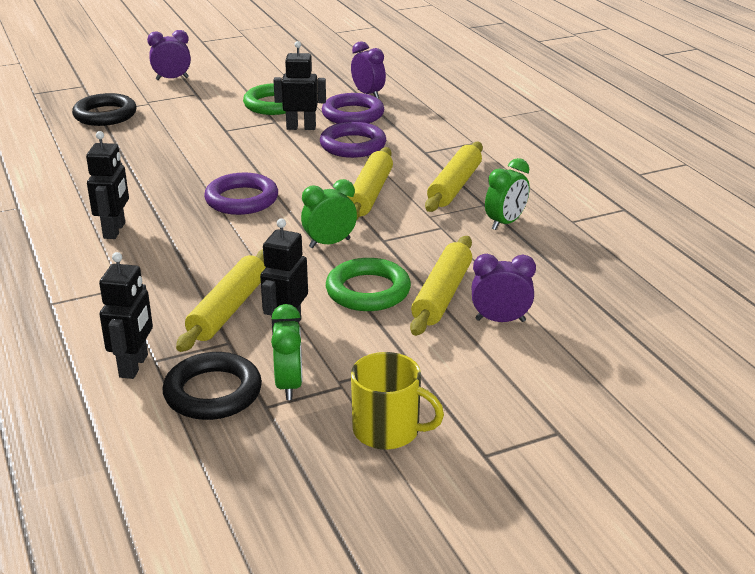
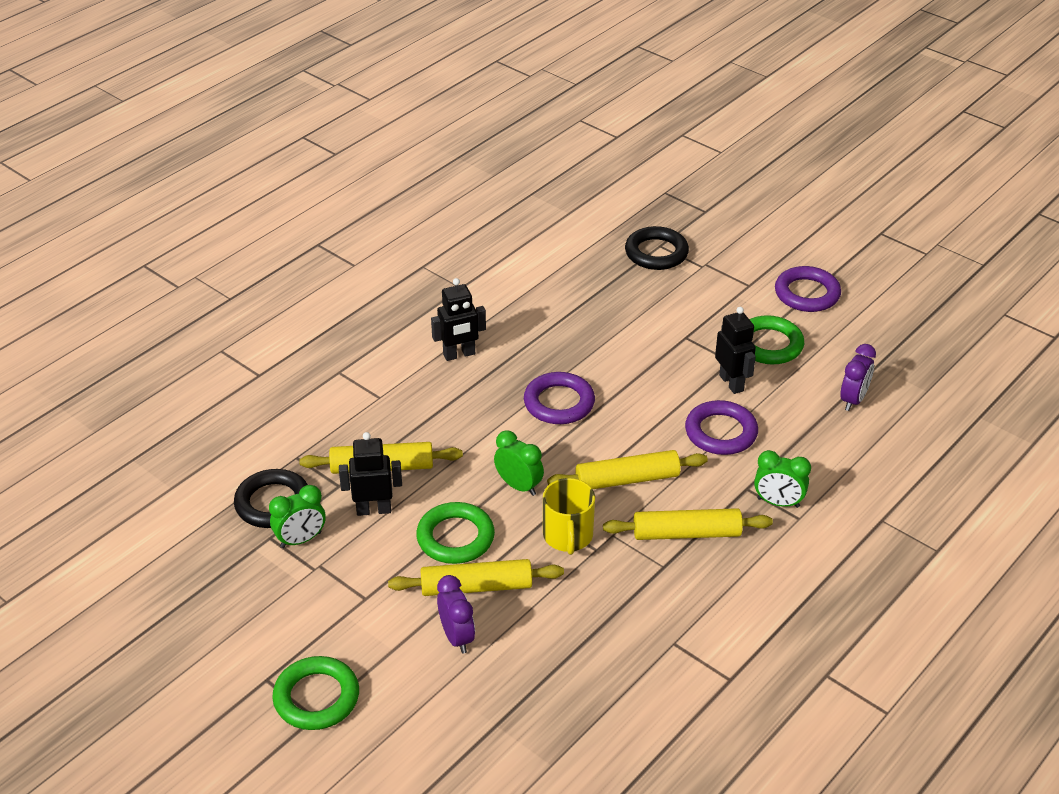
camera: 65 degrees right, 10 degrees up
black robot [99,252,153,379] -> none
purple clock [147,30,191,80] -> none
purple ring [322,93,384,124] -> purple ring moved to [775,266,841,312]
yellow mug [351,352,444,450] -> yellow mug moved to [543,478,595,555]
green clock [485,158,530,230] -> green clock moved to [754,450,811,508]
none -> green ring [272,656,359,730]

